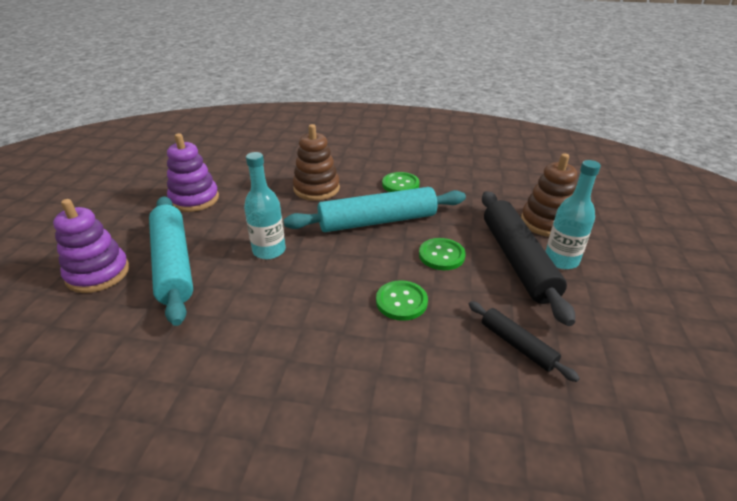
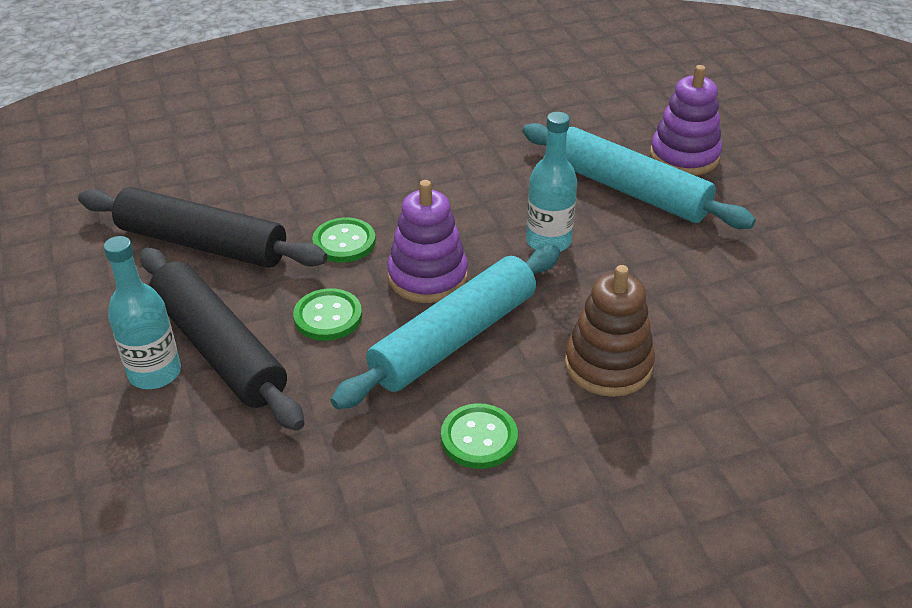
camera: 150 degrees right, 5 degrees up
purple stacking toy [167,133,219,212] -> purple stacking toy moved to [387,180,468,303]
black rolling pin [469,301,580,382] -> black rolling pin [78,187,327,268], size x1.95
brown stacking toy [521,153,577,237] -> none

